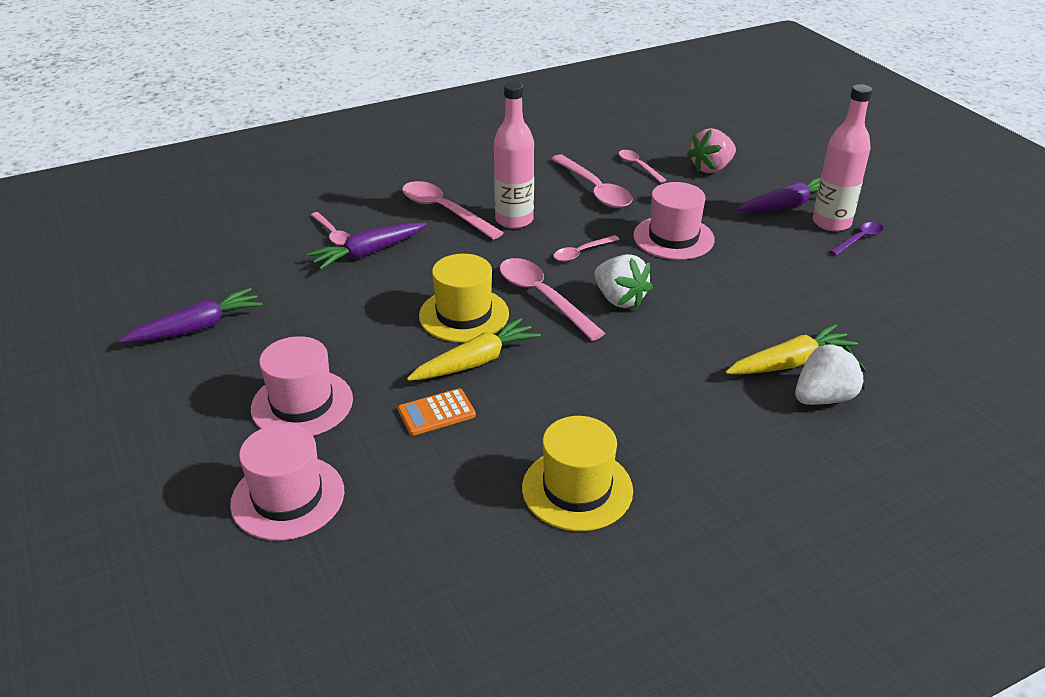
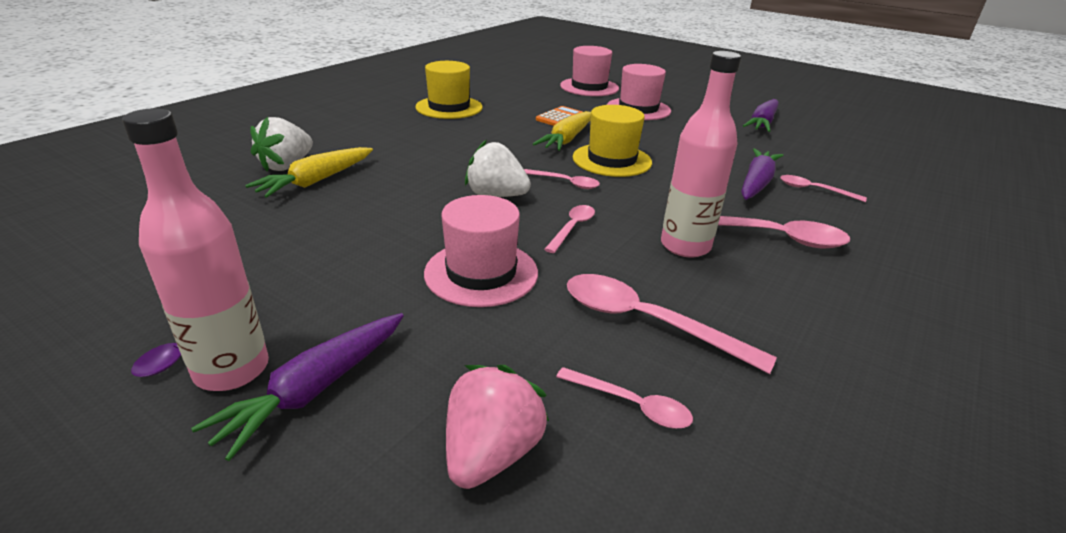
camera: 150 degrees right, 5 degrees down
pink spoon [500,258,605,341] -> pink spoon [524,169,600,189], size x0.56

